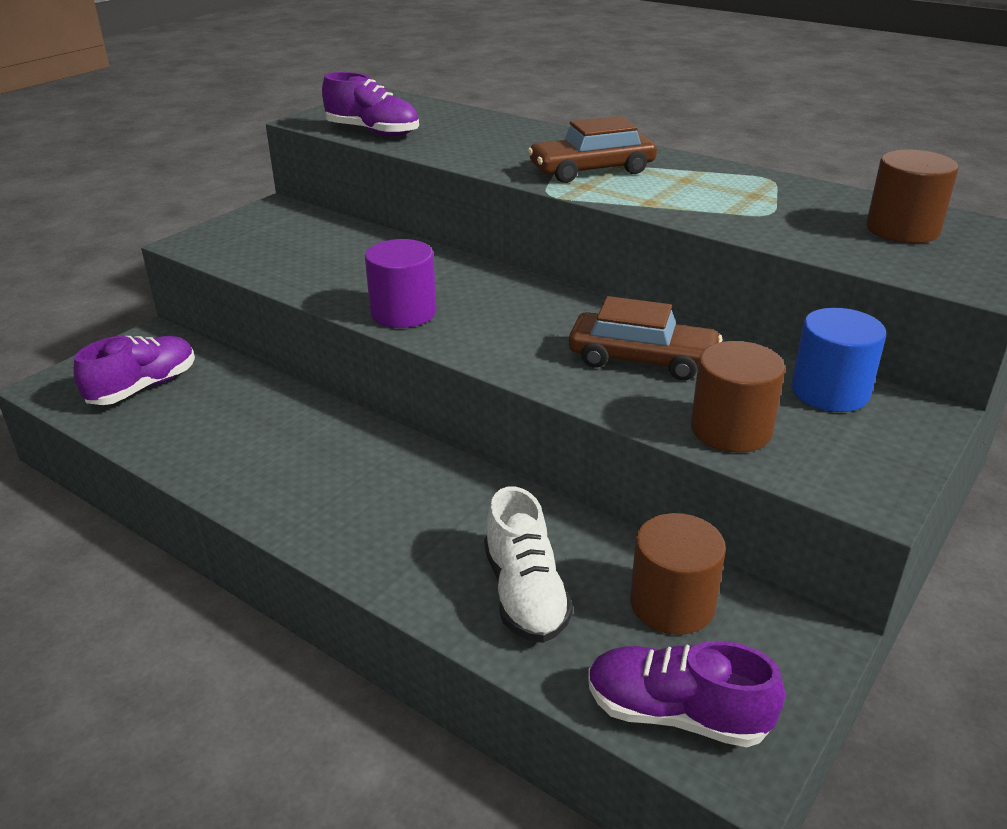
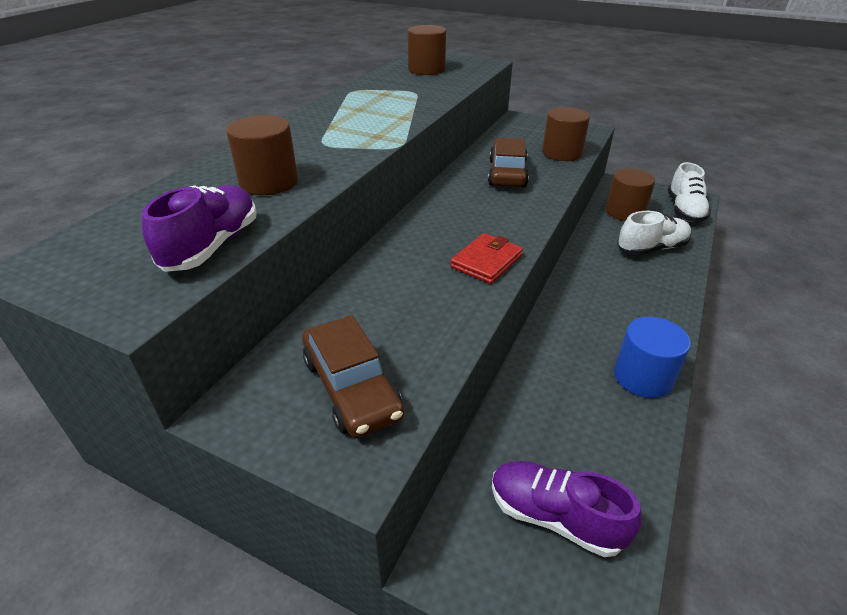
camera: 100 degrees left, 5 degrees up
purple cylinder [365,239,436,328] -> red wallet [450,233,523,284]
brown car [528,116,657,183] -> brown car moved to [302,315,404,438]
purple shoe [588,641,785,747] -> white shoe [668,162,711,222]
blue cylinder [791,308,886,412] -> blue cylinder moved to [614,317,691,398]
none -> brown cylinder [226,115,298,195]

